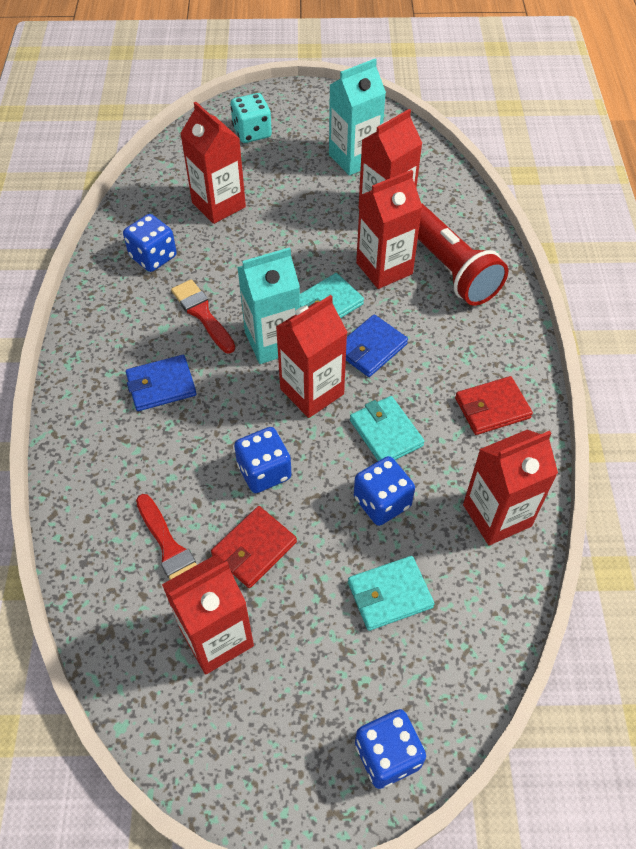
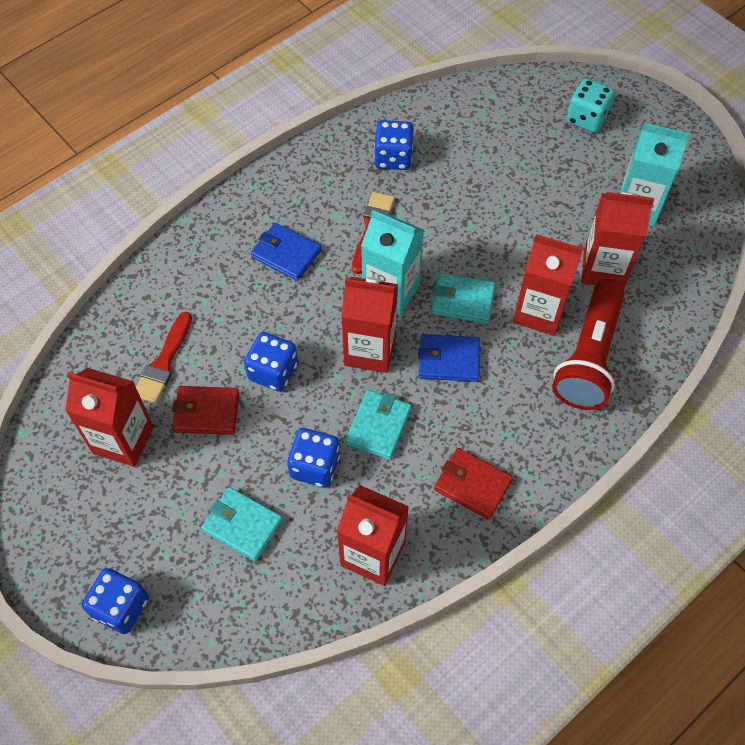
camera: 50 degrees right, 5 degrees up
red carton [180,102,246,224] -> none

